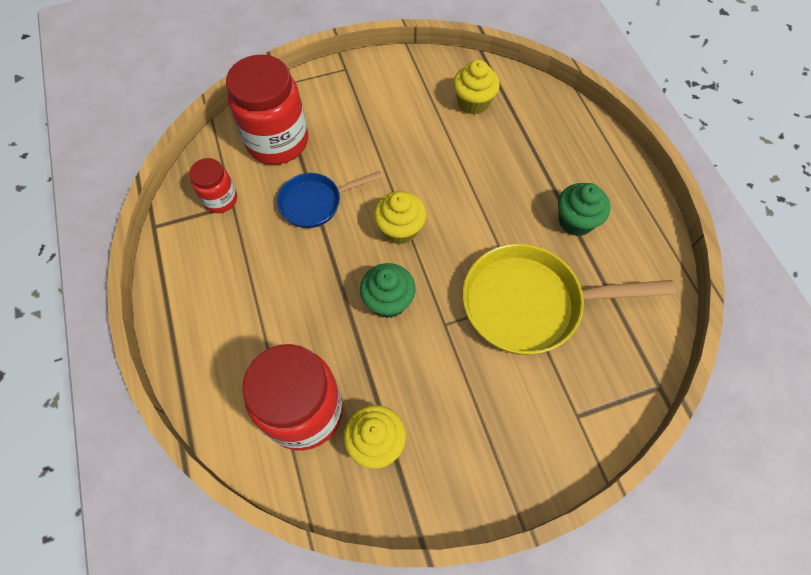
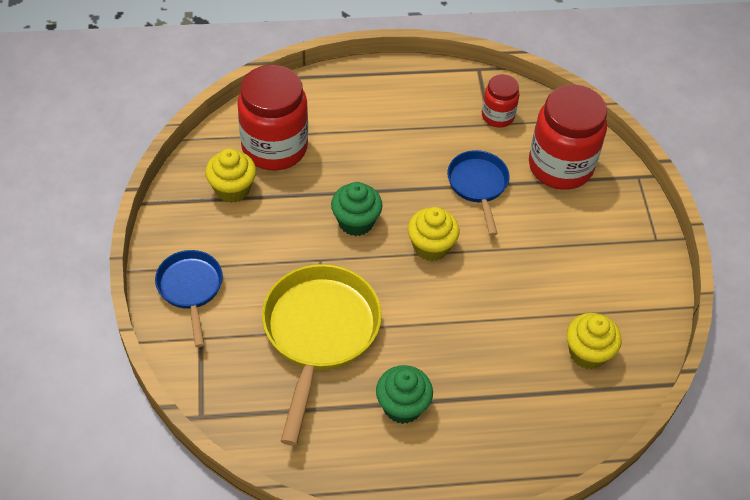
camera: 100 degrees right, 10 degrees down
none -> blue pan [155,250,223,347]

